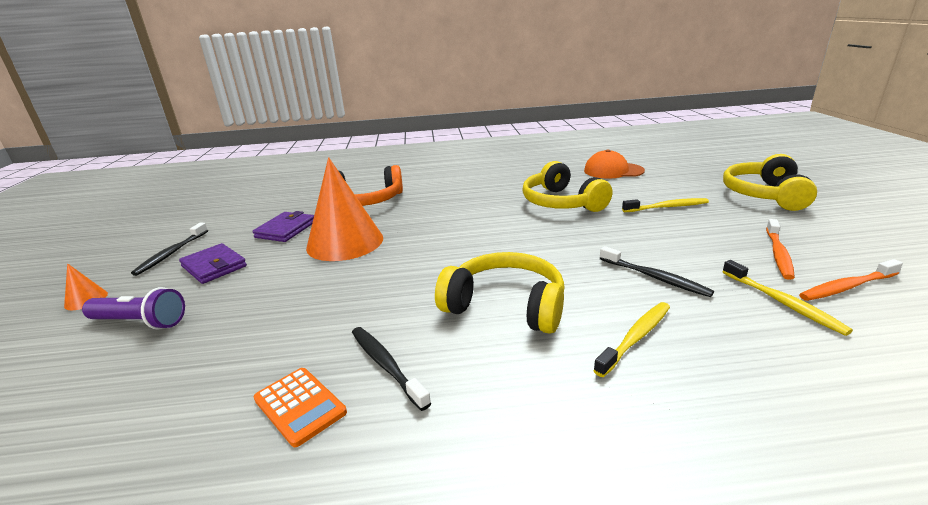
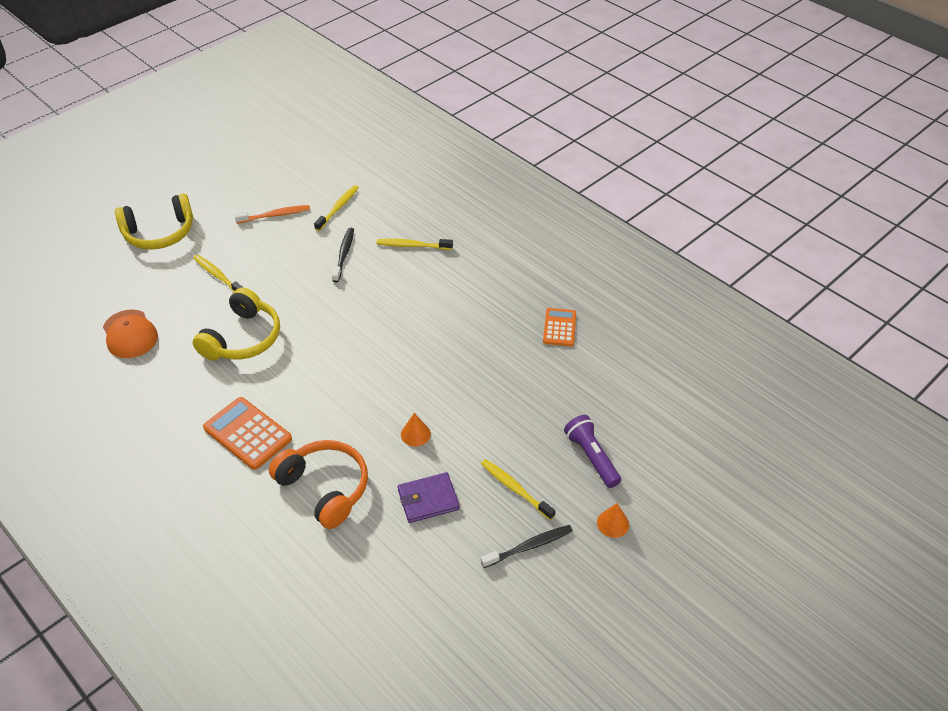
camera: 130 degrees left, 20 degrees up
purple wallet [179,243,247,284] -> yellow toothbrush [481,459,556,520]
orange cone [306,157,383,261] -> orange cone [401,413,431,446], size x0.41
black toothbrush [352,327,431,411] -> none
yellow headphones [435,252,565,334] -> none
orange toothbrush [799,259,903,301] -> none
none -> orange calculator [203,397,292,470]

